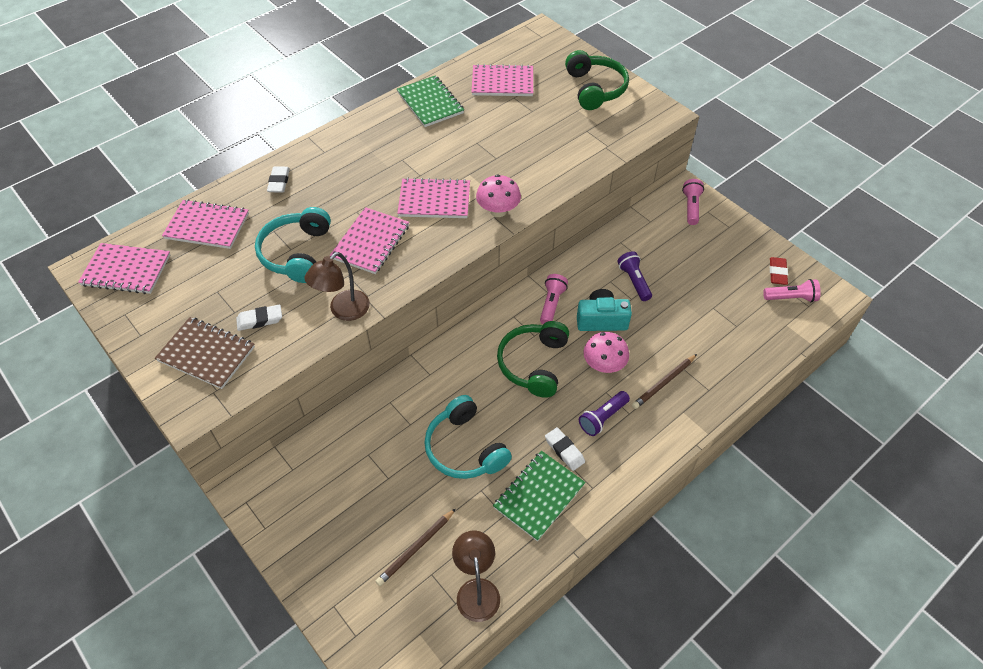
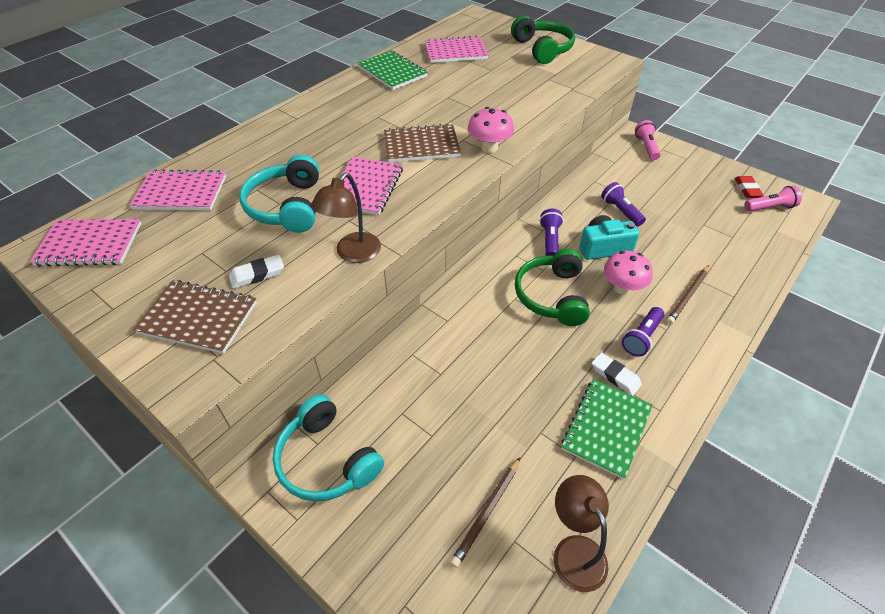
camera: 10 degrees left, 5 degrees down
white eraser [267,166,290,192] -> none
pink notebook [397,178,470,218] -> brown notebook [384,124,461,162]
turquoise headphones [424,395,512,479] -> turquoise headphones moved to [273,394,384,502]
pink flashlight [540,274,568,324] -> purple flashlight [539,209,563,256]

